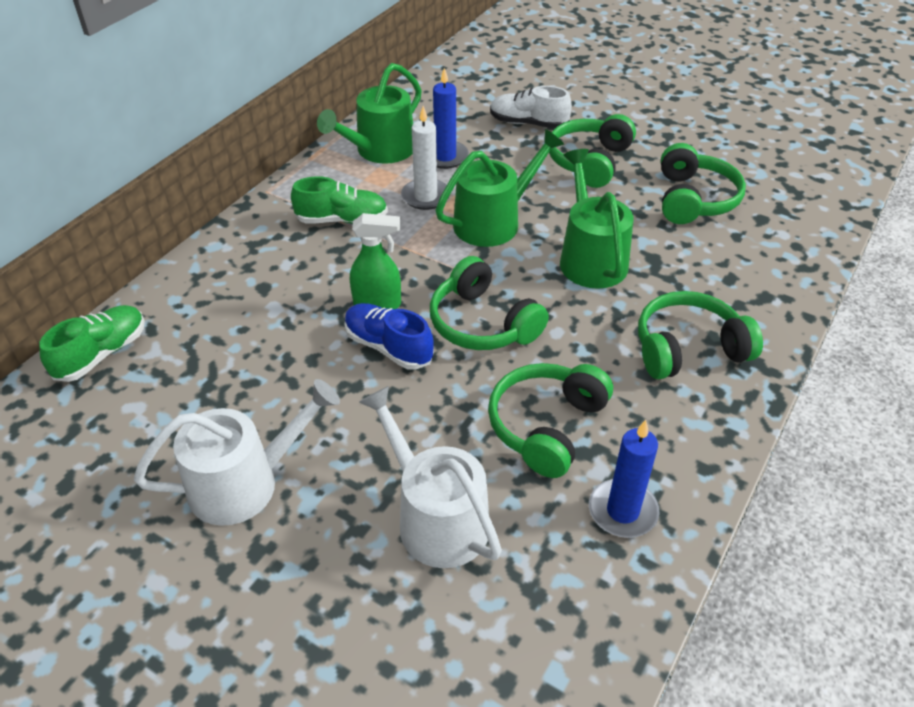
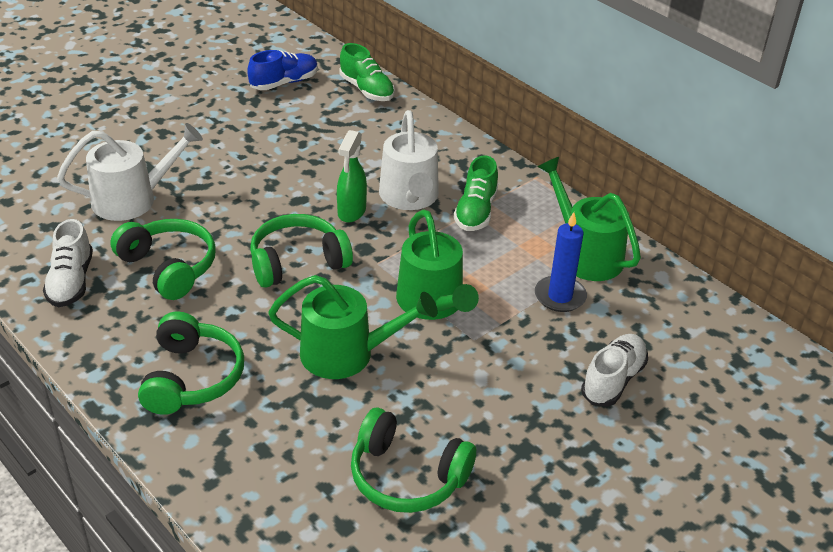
camera: 105 degrees right, 5 degrees down
white watering can [134,379,340,526] -> white watering can moved to [379,110,439,210]
blue shoe [345,303,434,370] -> blue shoe moved to [247,50,318,90]
white candle [401,106,450,210] -> none
green headphones [549,114,636,188] -> none
blue candle [589,420,660,538] -> white shoe [43,219,93,307]

